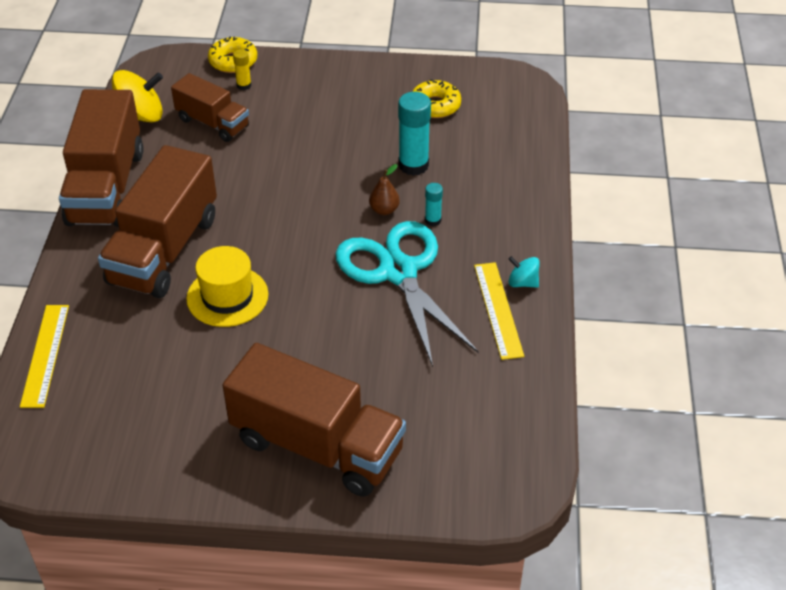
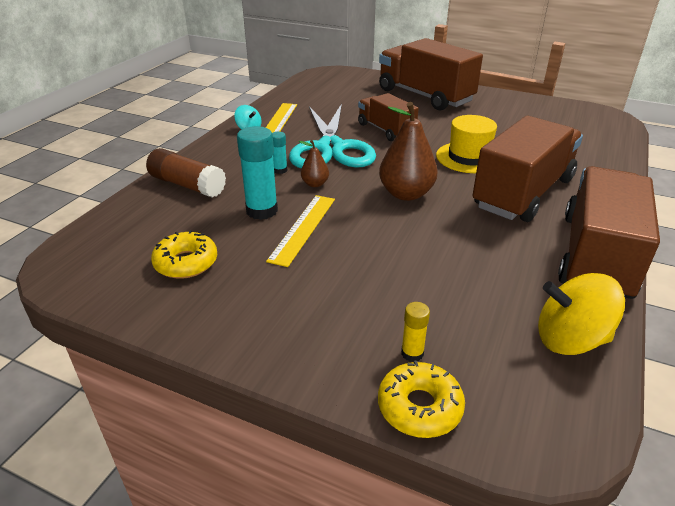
camera: 160 degrees left, 10 degrees down
yellow ruler [20,305,69,408] -> yellow ruler moved to [266,195,335,267]
brown truck [171,73,249,142] -> brown truck moved to [358,93,419,141]
none -> brown glue stick [146,148,226,198]
none -> brown pear [379,102,438,201]

